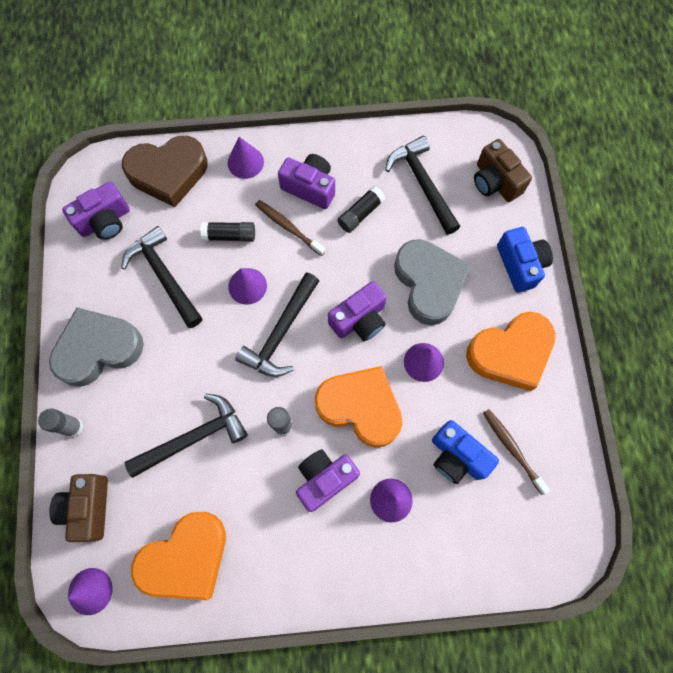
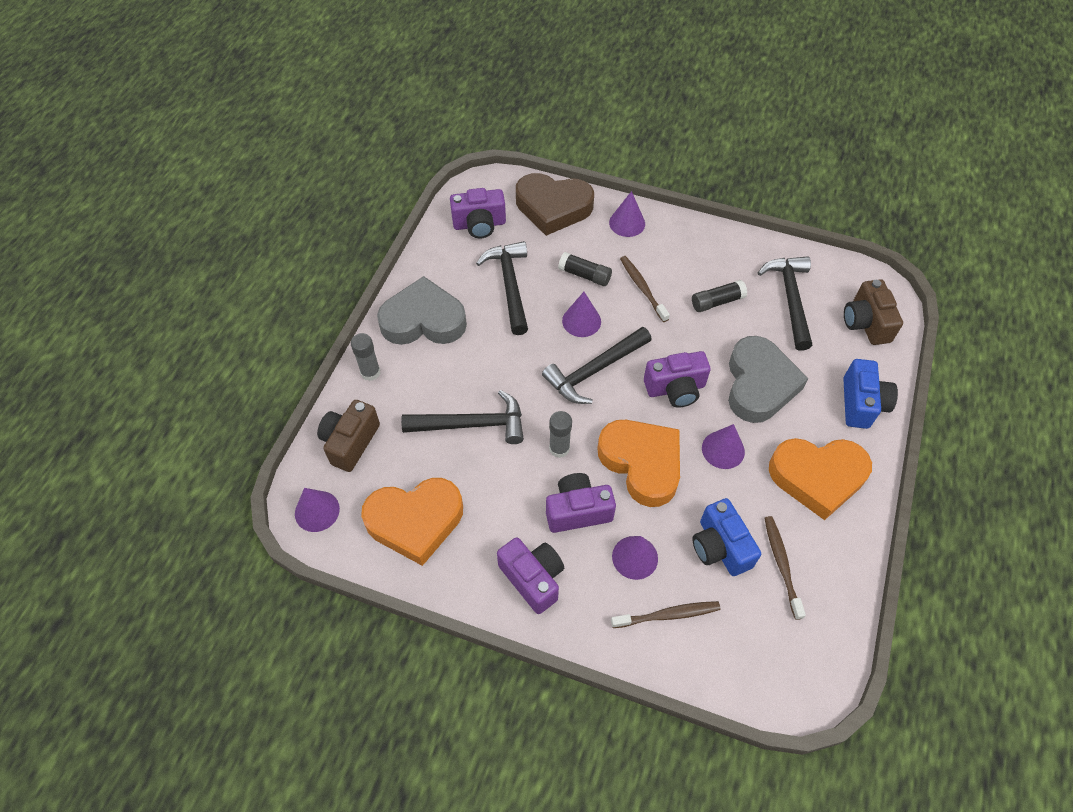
camera: 25 degrees right, 15 degrees down
purple camera [278,154,335,209] -> purple camera moved to [497,537,564,614]
none -> brown toothbrush [611,601,721,628]

